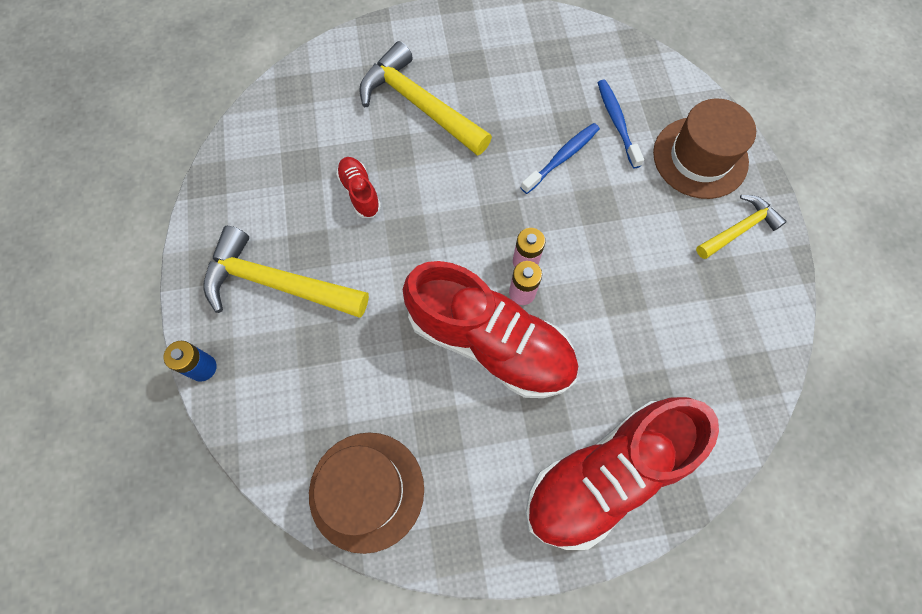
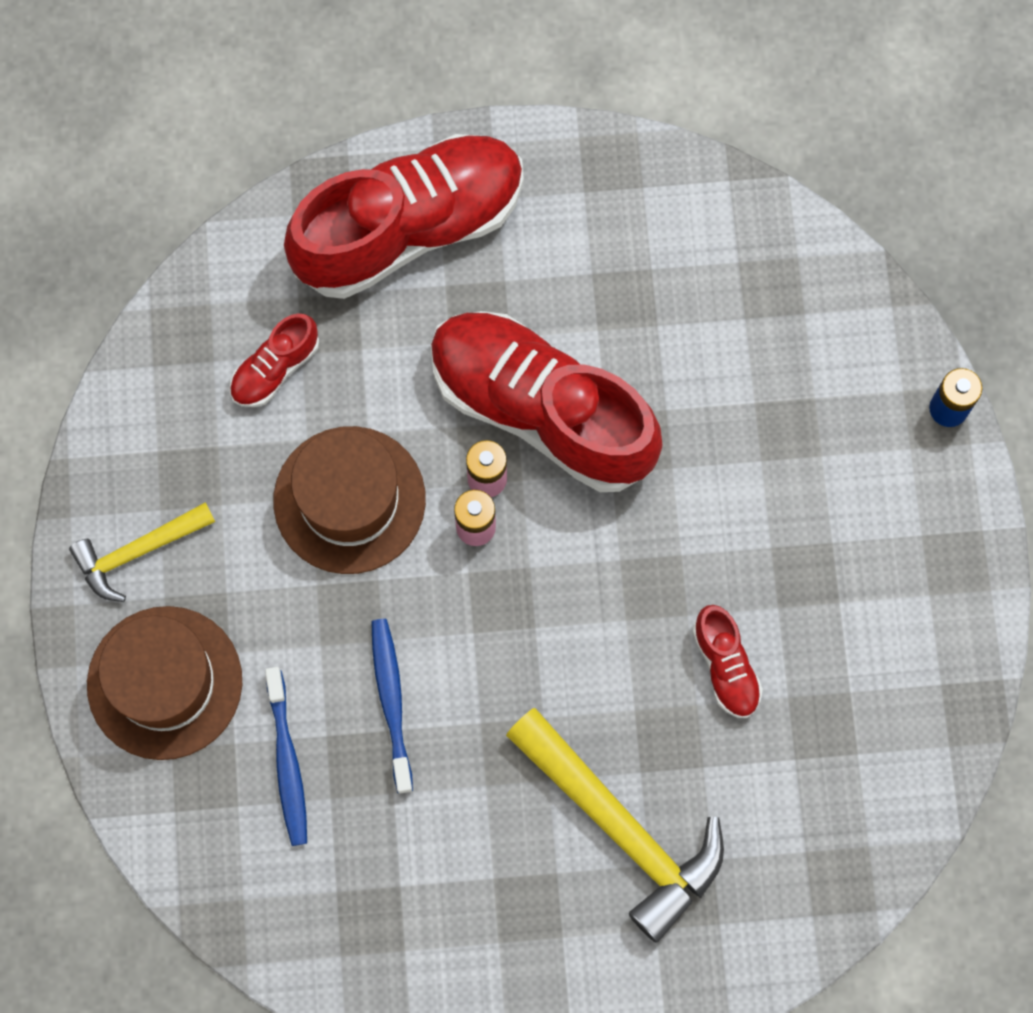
camera: 175 degrees left, 5 degrees up
yellow hammer [203,226,369,317] -> none
brown hat [309,433,424,554] -> brown hat moved to [274,426,426,574]
blue toothbrush [521,123,600,194] -> blue toothbrush turned 120 degrees clockwise [372,619,413,793]
none -> red shoe [230,313,319,407]

